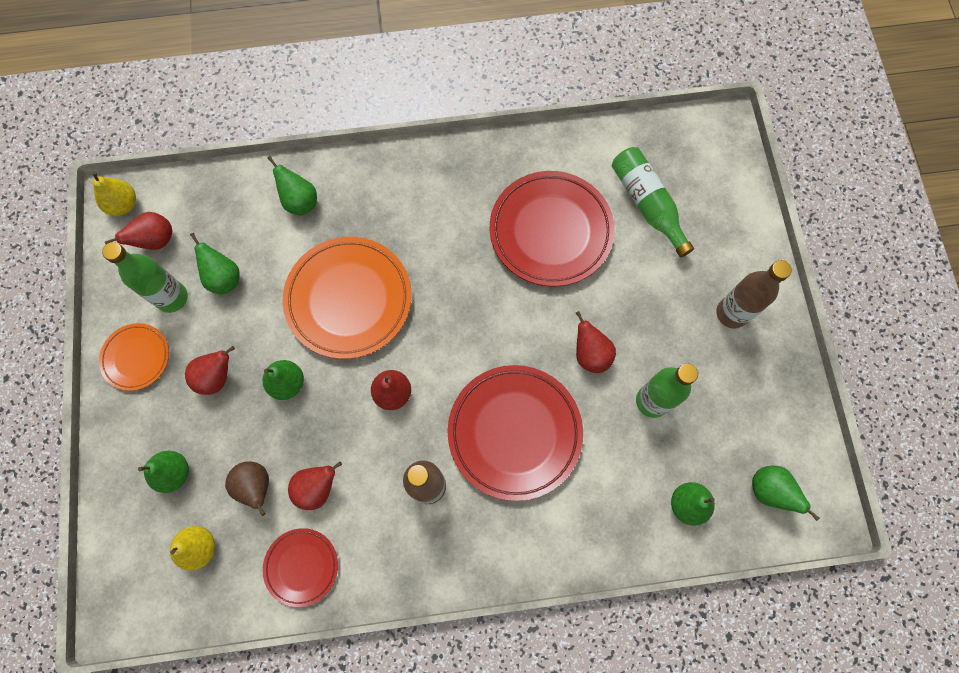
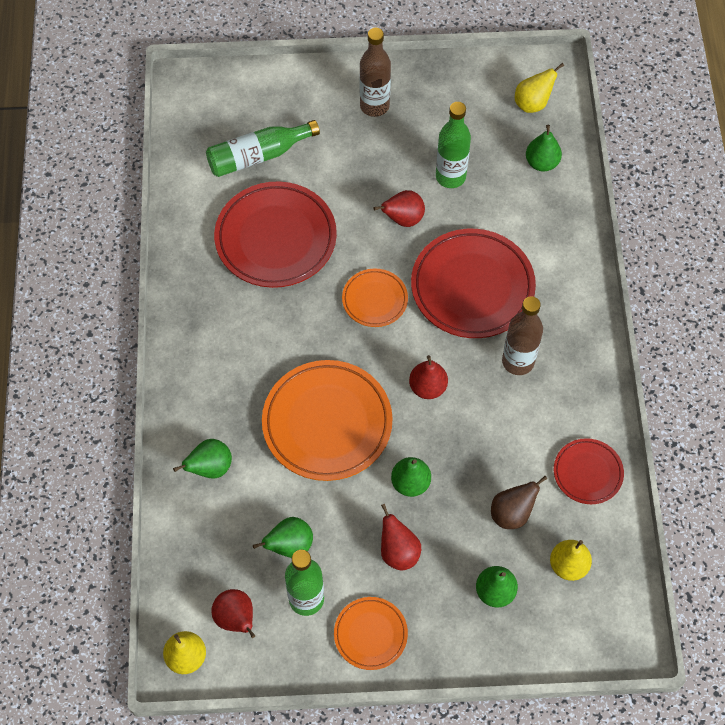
camera: 85 degrees left, 10 degrees down
red pear [288,461,342,510] -> none
green pear [752,466,820,521] -> yellow pear [515,63,564,113]
none -> orange plate [342,268,408,327]

